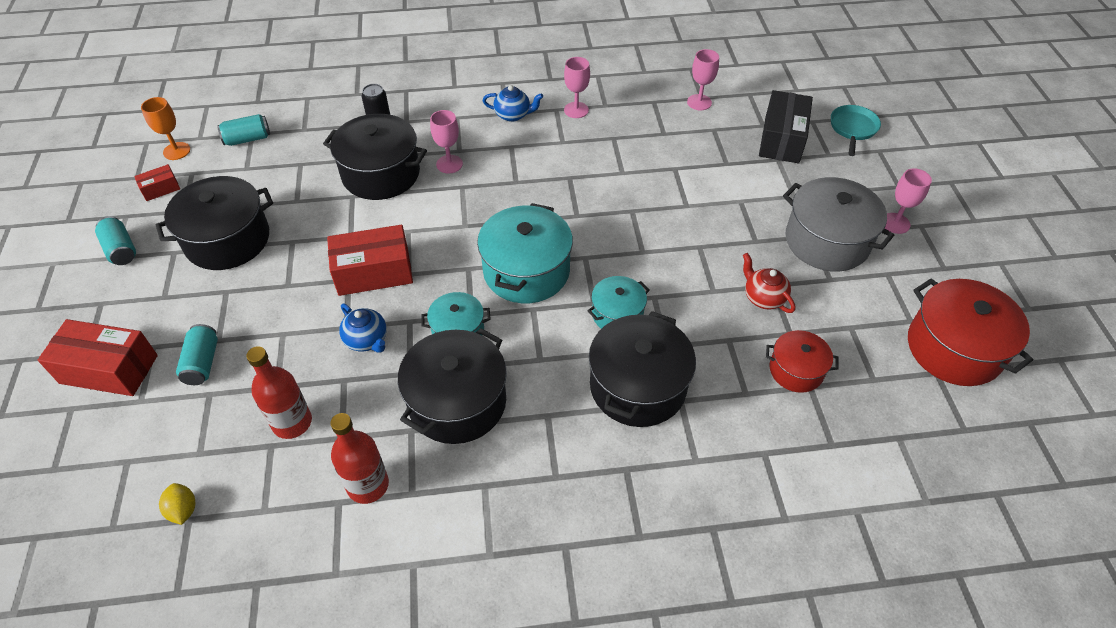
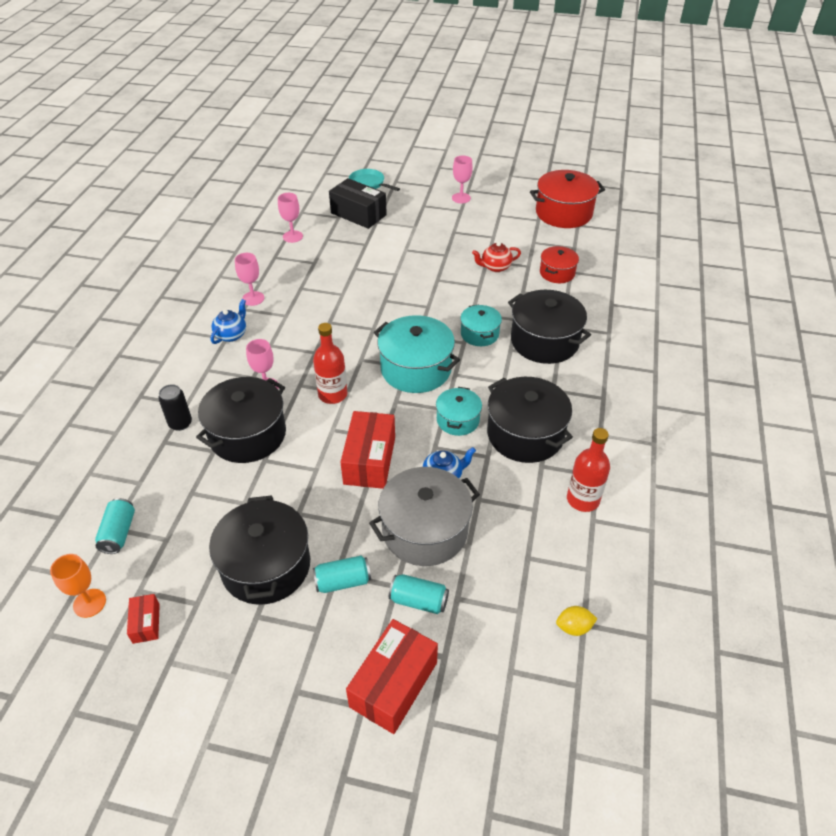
camera: 70 degrees left, 5 degrees down
turquoise can [95,216,136,265] -> turquoise can moved to [313,555,371,593]
red bottle [246,346,312,439] -> red bottle moved to [313,323,347,404]
grey pot [783,177,894,272] -> grey pot moved to [369,467,480,566]

